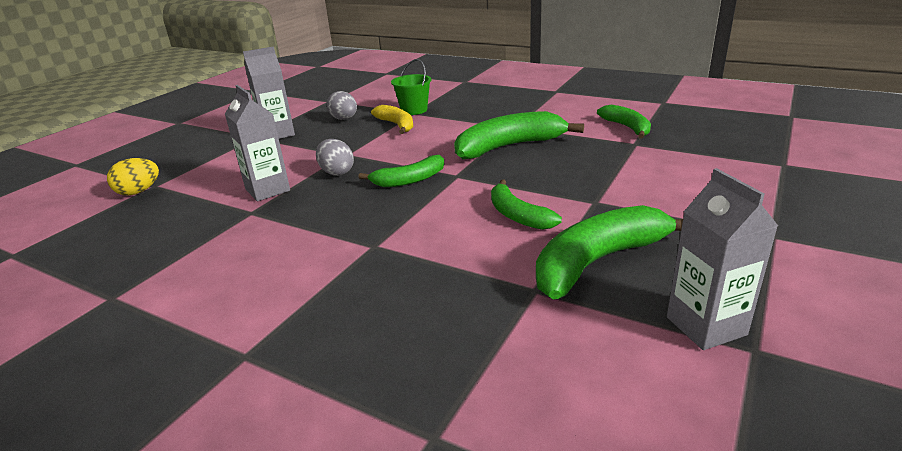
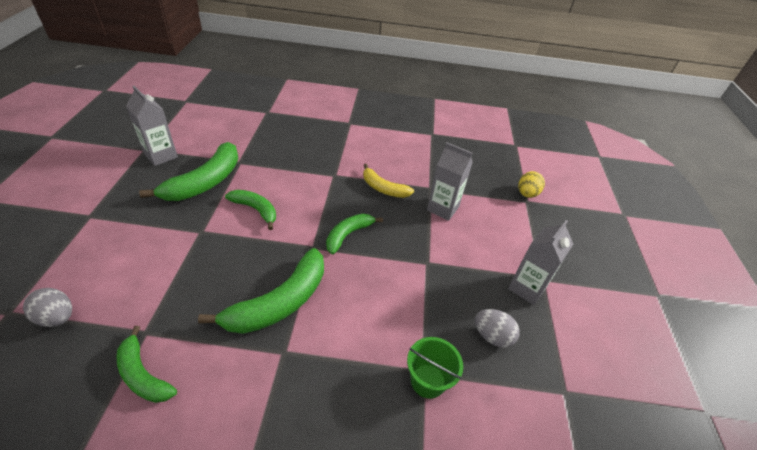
camera: 150 degrees right, 15 degrees up
grey egg [316,139,354,176] -> grey egg moved to [23,288,72,327]
yellow banana [371,105,413,134] -> yellow banana moved to [363,164,414,198]

